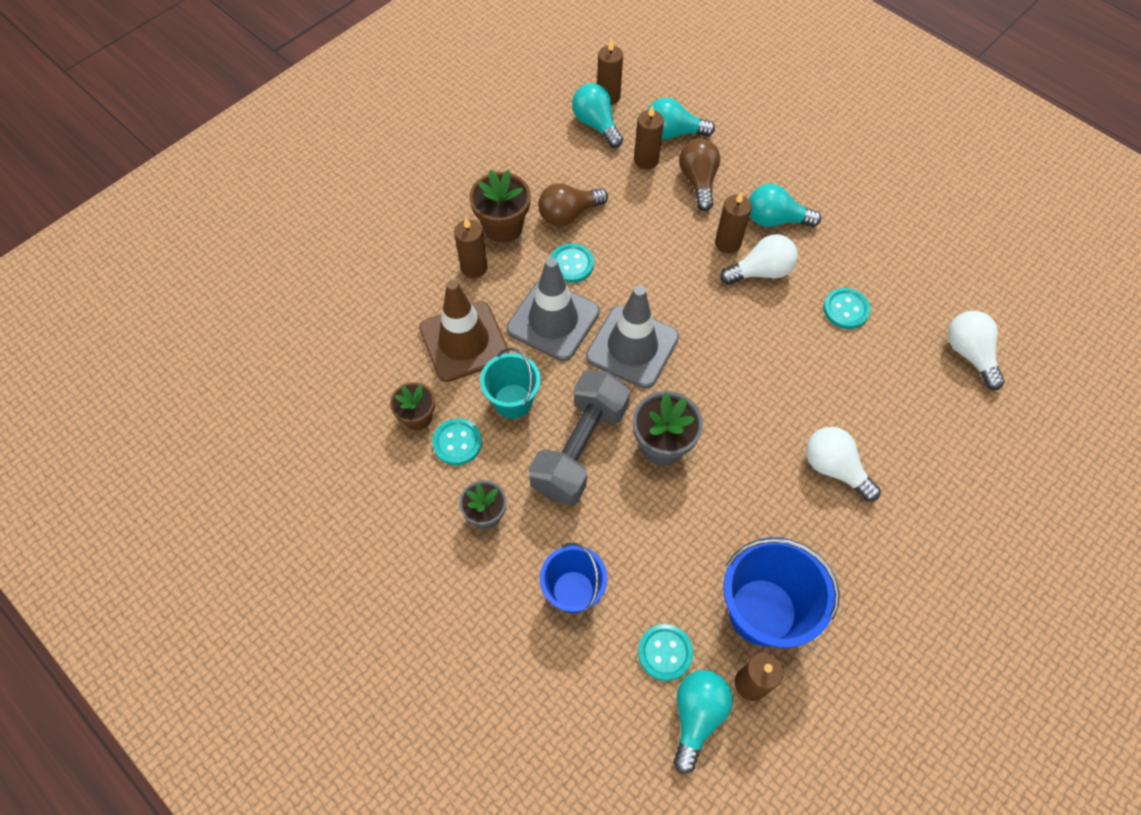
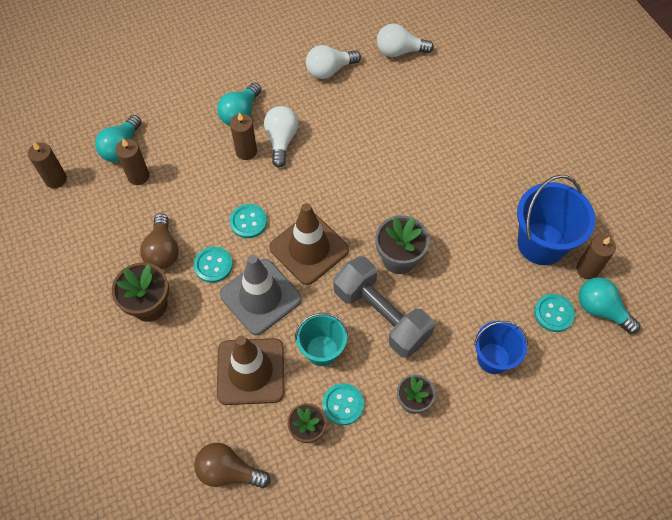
camera: 70 degrees left, 0 degrees up
brown candle [454,218,487,278] -> none
turquoise light bulb [572,83,623,148] -> none
grey traffic cone [586,286,679,389] -> brown traffic cone [269,203,349,285]
brown light bulb [679,138,720,211] -> brown light bulb moved to [194,443,270,488]
white light bulb [806,427,881,502] -> white light bulb moved to [306,45,361,79]
turquoise button [823,288,871,329] -> turquoise button moved to [230,204,267,239]

